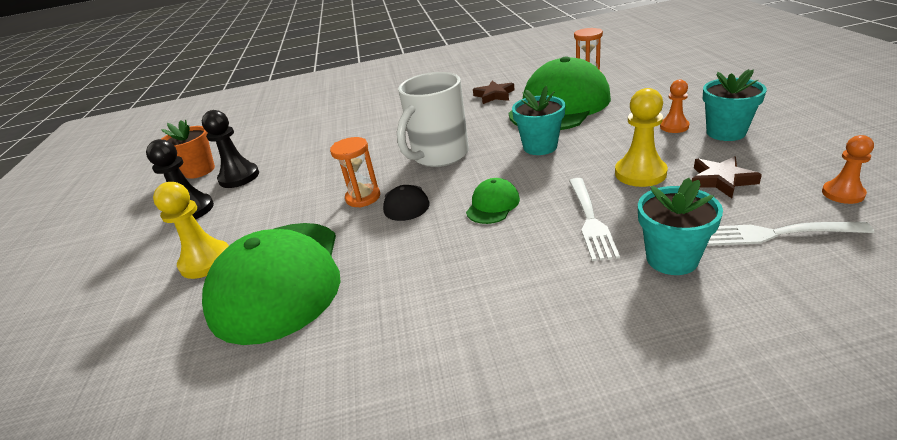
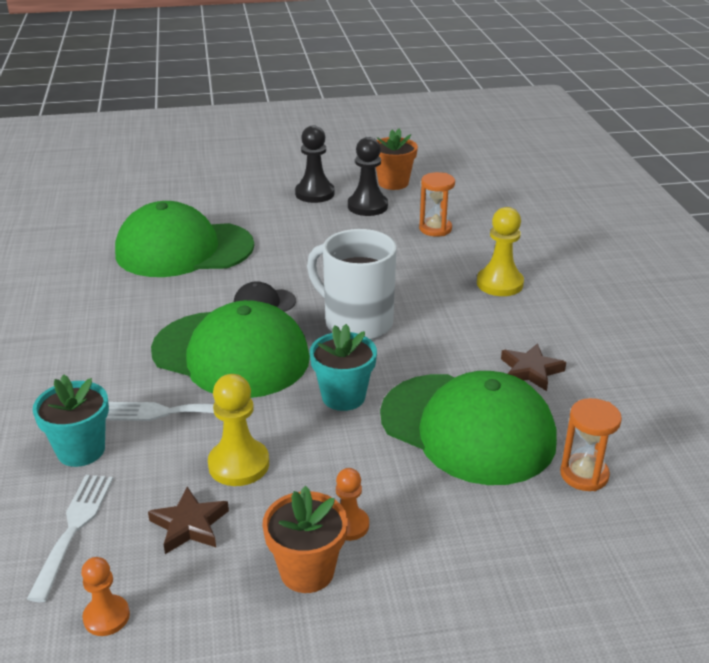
camera: 85 degrees right, 0 degrees up
yellow pawn [153,182,229,279] -> yellow pawn moved to [477,207,524,296]
orange hourglass [330,137,380,208] -> orange hourglass moved to [419,172,455,237]
green cap [466,178,520,224] -> green cap [151,300,310,398], size x2.41
turquoise flower pot [703,69,767,141] -> orange flower pot [262,486,348,593]

